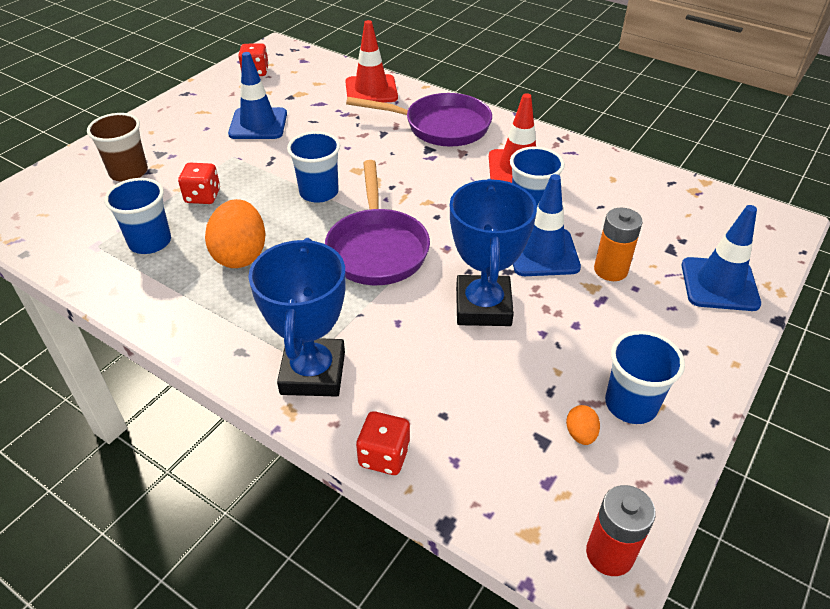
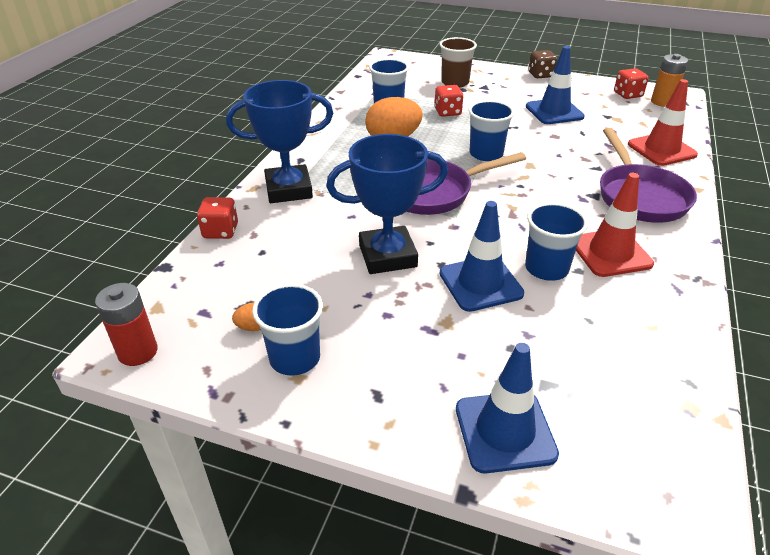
camera: 75 degrees right, 5 degrees down
orange battery [594,208,643,281] -> orange battery moved to [651,54,688,107]
none -> brown dice [528,50,557,78]

